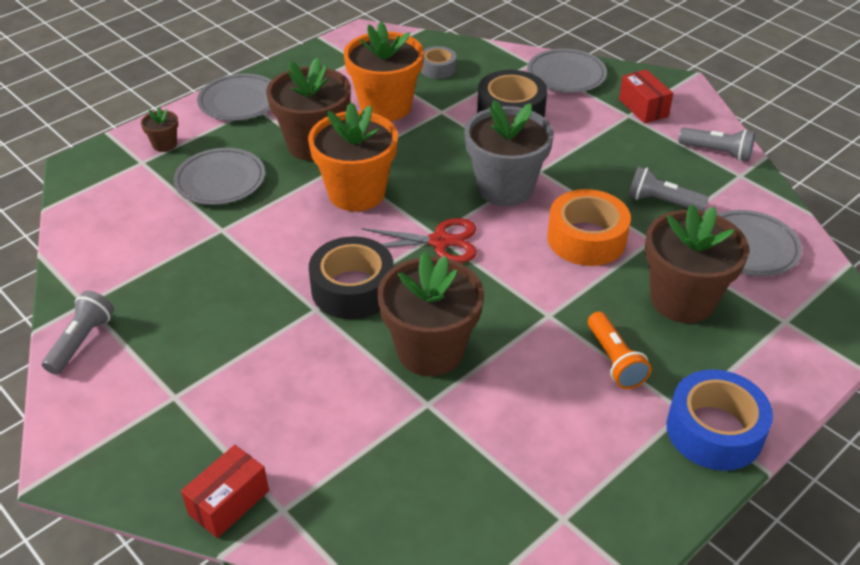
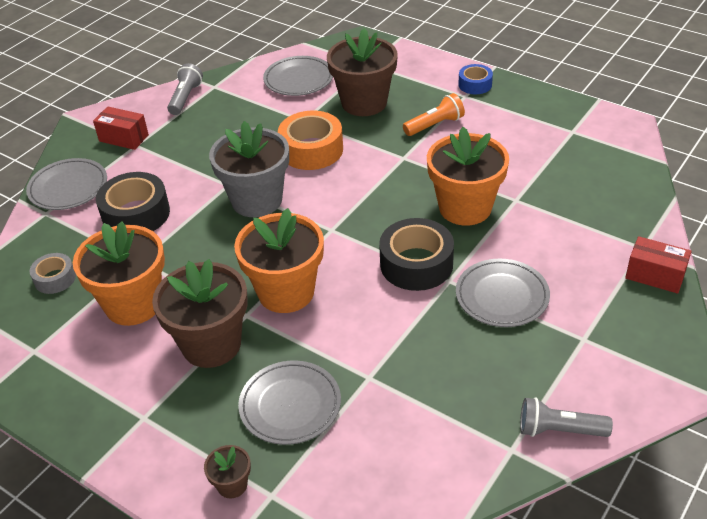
camera: 100 degrees left, 0 degrees up
grey plate [197,73,271,121] -> grey plate moved to [456,259,550,327]
red scissors [362,218,477,263] -> none
brown flower pot [377,251,484,376] -> orange flower pot [427,127,509,226]
red box [619,69,673,124] -> red box turned 60 degrees clockwise [93,106,149,150]
grey flashlight [628,166,709,211] -> none
blue tape [667,370,773,471] -> blue tape [458,64,493,94], size x0.57

